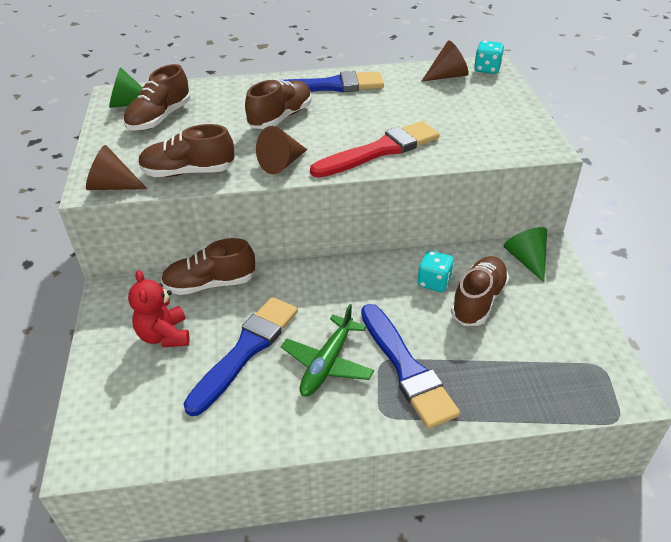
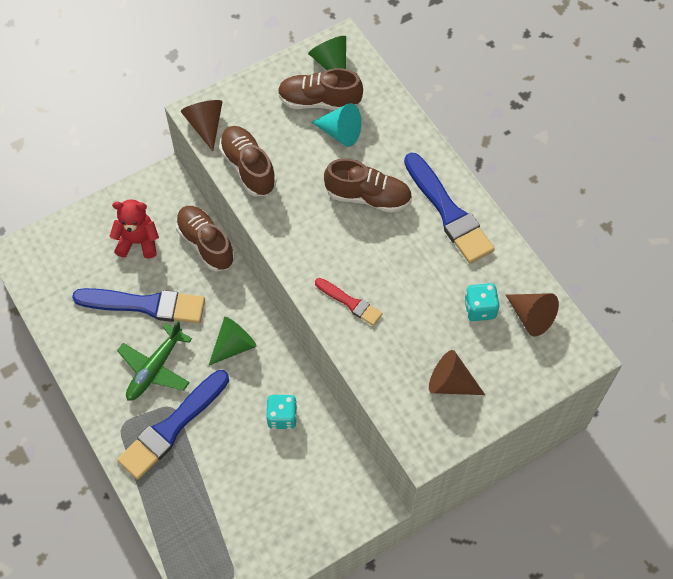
camera: 65 degrees right, 20 degrees up
red teddy bear [128,270,189,347] -> red teddy bear turned 45 degrees clockwise [109,199,159,259]
brown cone [256,126,307,174] -> brown cone moved to [429,350,485,395]
green plane [281,304,374,397] -> green plane turned 60 degrees counterclockwise [117,321,192,400]
red brush [310,121,440,178] -> red brush [315,278,383,326], size x0.53
brown shoe [451,256,509,326] -> none
turquoise dice [474,41,504,74] -> turquoise dice moved to [464,283,499,321]
green cone [504,227,547,282] -> green cone moved to [209,317,256,365]
none -> turquoise cone [311,103,361,147]

